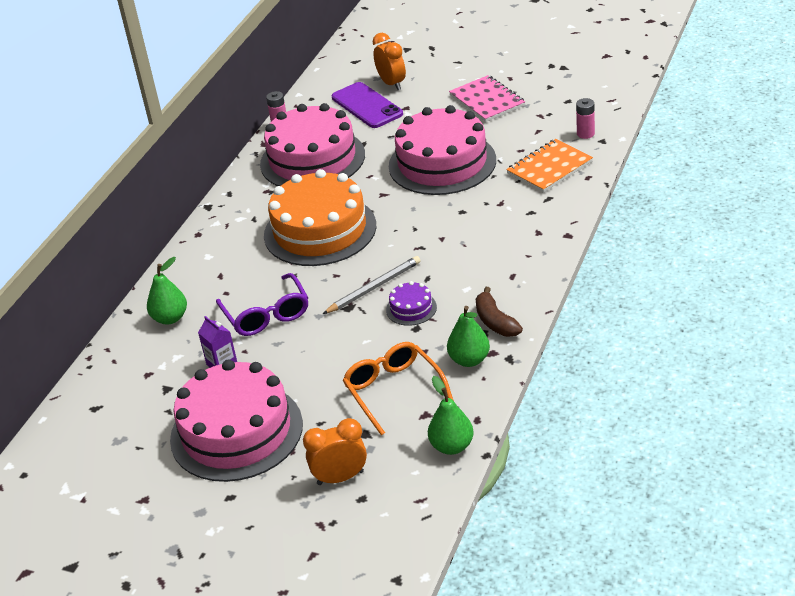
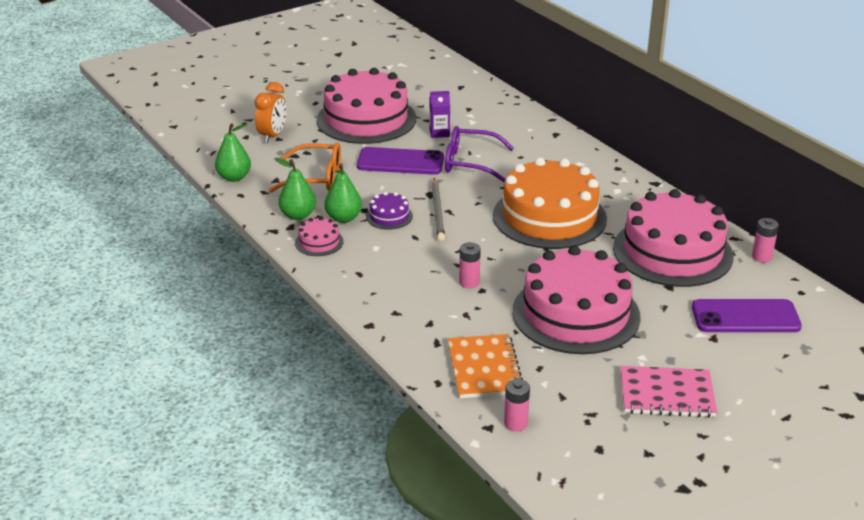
camera: 120 degrees right, 5 degrees down
green pear [147,257,187,324] -> green pear moved to [324,164,362,223]
orange clock [373,33,406,90] -> none
brown banana [476,287,523,337] -> pink cake [295,217,344,256]
none -> purple phone [357,147,444,175]
none -> pink battery [459,242,481,288]

